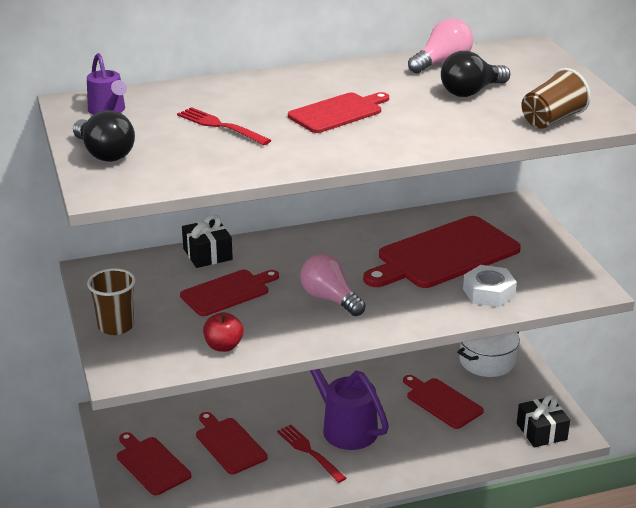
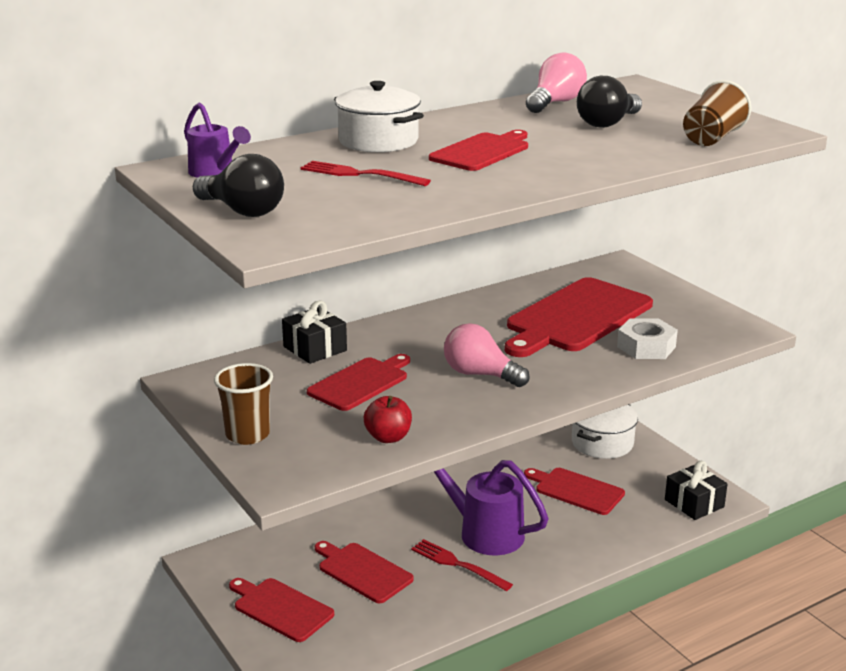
camera: 15 degrees left, 5 degrees down
none -> white pot [334,81,424,152]

